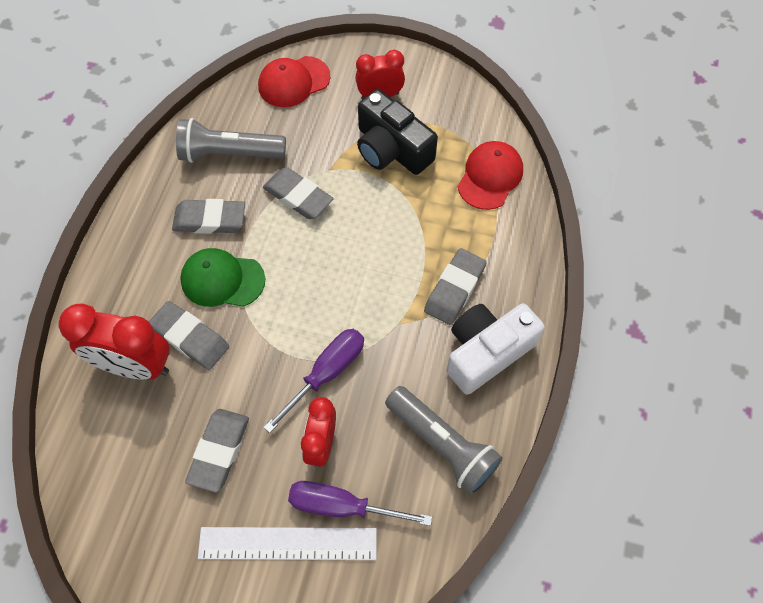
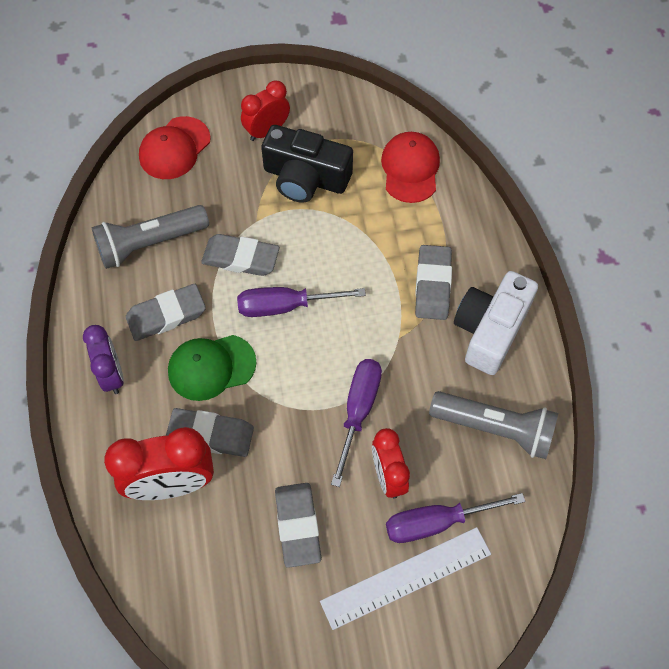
camera: 25 degrees left, 0 degrees up
none -> purple clock [83,325,124,394]
none -> purple screwdriver [237,287,366,317]

